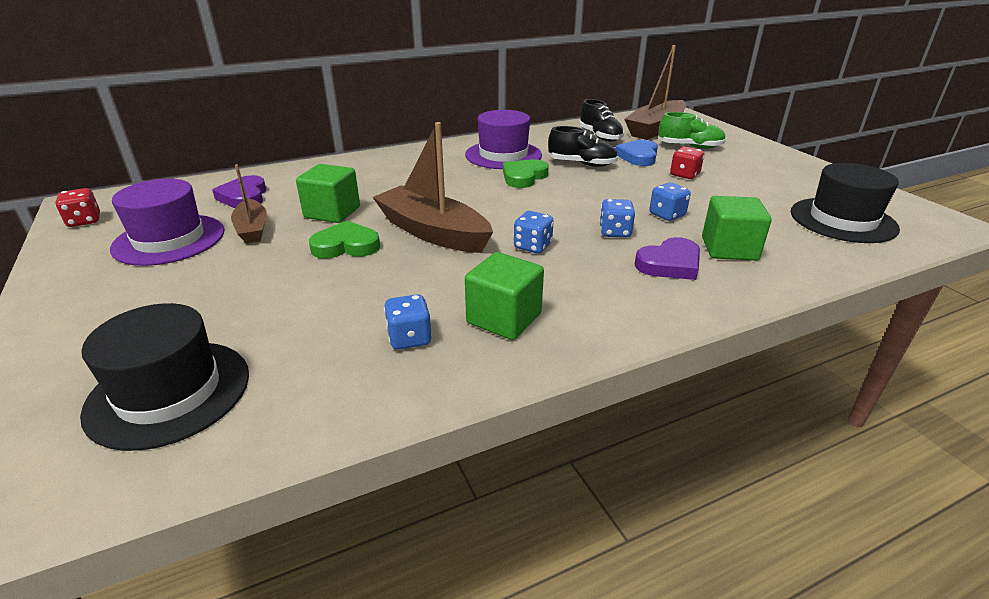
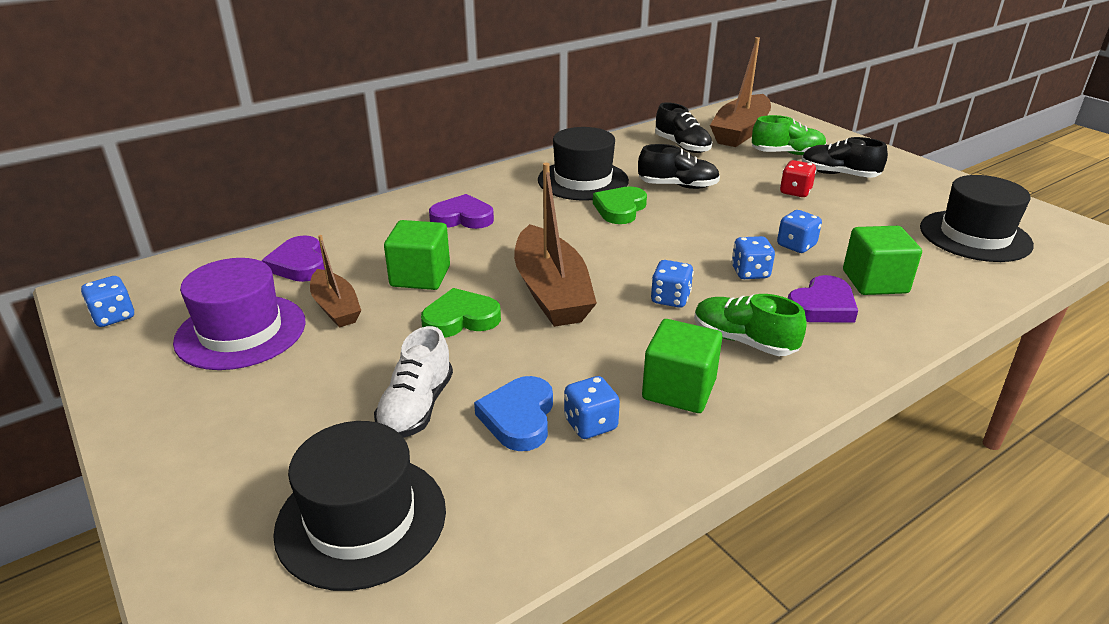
camera: 10 degrees left, 0 degrees up
red dice [55,188,100,227] -> blue dice [81,276,134,327]
brown boat [373,122,493,253] -> brown boat turned 135 degrees counterclockwise [514,163,597,327]
purple hat [465,110,542,169] -> black hat [538,127,629,201]
blue heart [615,140,658,166] -> blue heart moved to [474,376,553,451]
none -> white shoe [374,326,453,438]
none -> purple heart [429,194,494,229]
none -> green shoe [694,294,807,356]
none -> black shoe [802,137,888,178]

